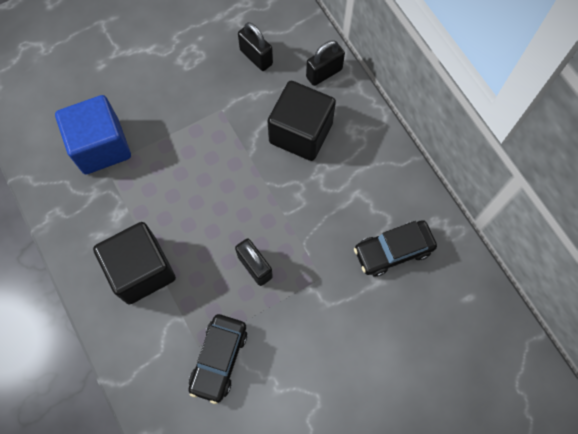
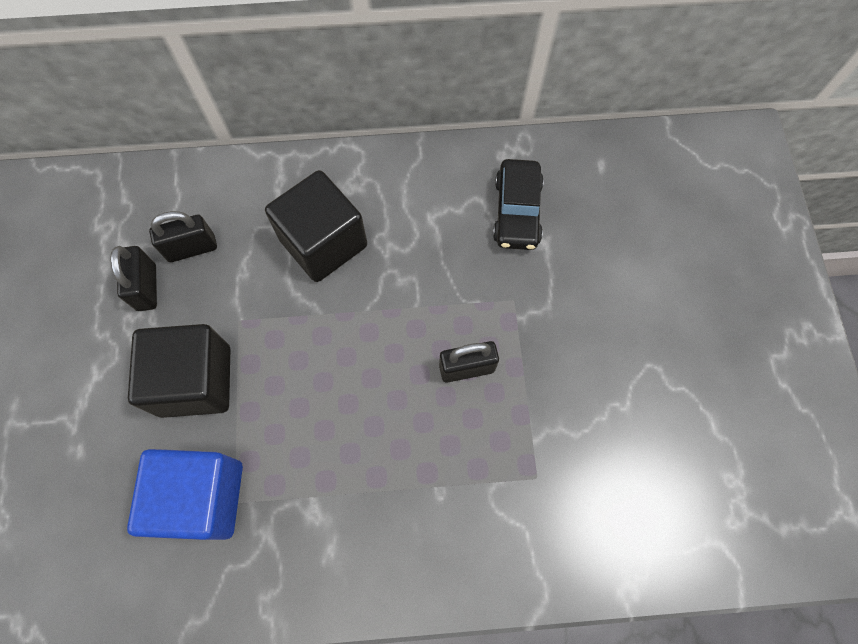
camera: 65 degrees left, 0 degrees up
black cube [93,222,176,304] -> black cube moved to [128,324,230,418]
black car [189,314,247,404] -> none
black padlock [306,40,345,86] -> black padlock moved to [110,246,157,311]

